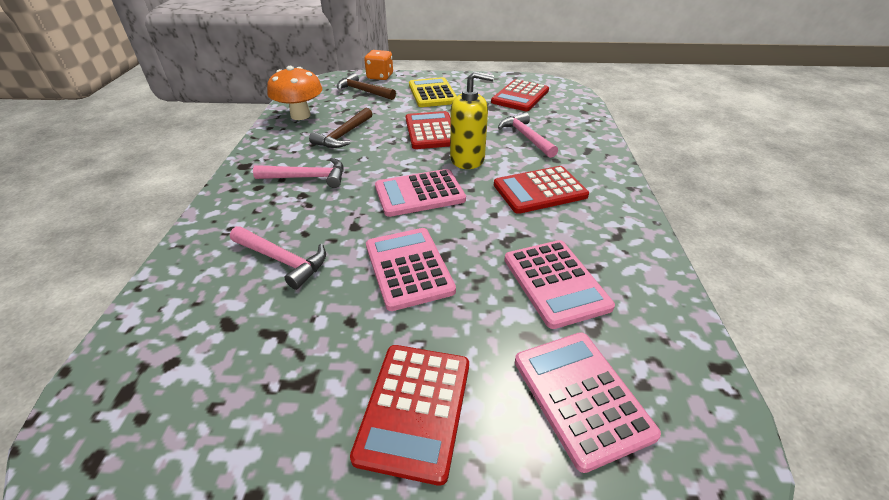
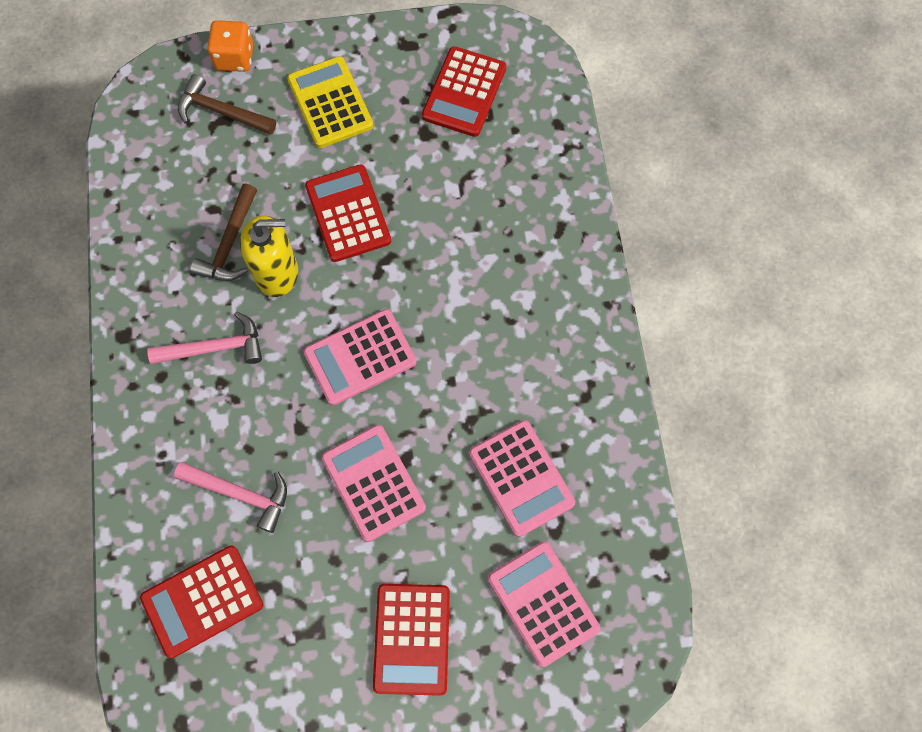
camera: 10 degrees left, 30 degrees up
orange mushroom [267,66,323,120] -> none
yellow soap dispenser [450,71,494,169] -> yellow soap dispenser moved to [240,216,298,297]
red calculator [494,166,589,214] -> red calculator moved to [140,545,263,658]
pink hammer [498,112,558,158] -> none

